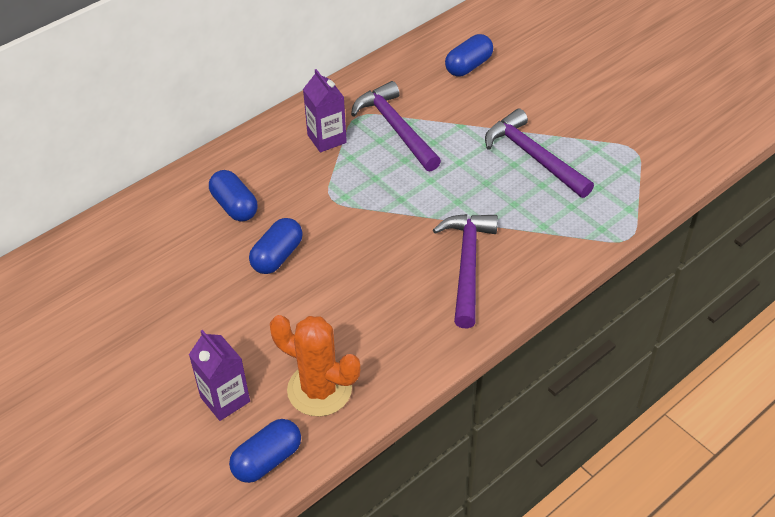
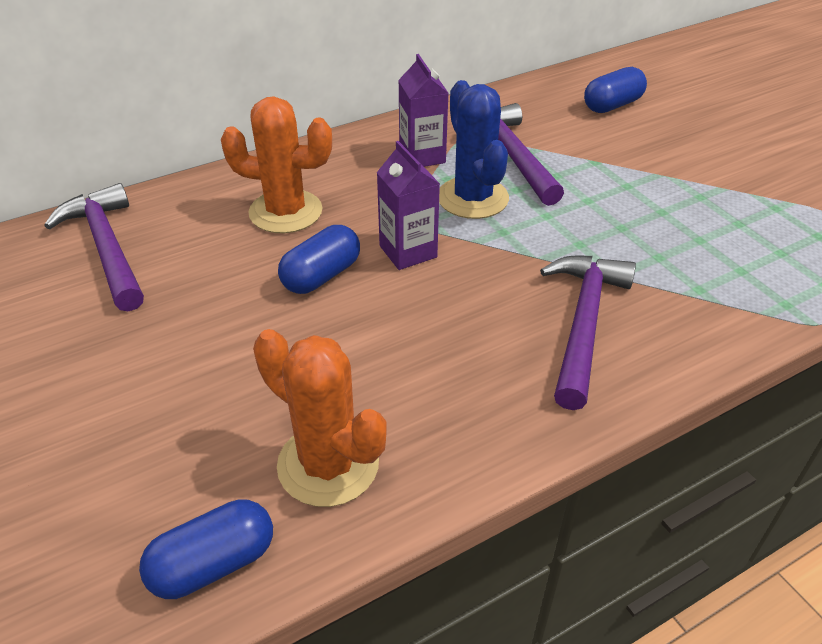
camera: 10 degrees right, 5 degrees down
purple carton [189,330,250,421] -> purple carton moved to [377,141,440,270]
blue capsule [209,170,258,222] -> orange cactus [221,96,332,233]
purple hammer [485,109,594,198] -> purple hammer moved to [44,183,144,311]
none -> blue cactus [439,80,509,219]

